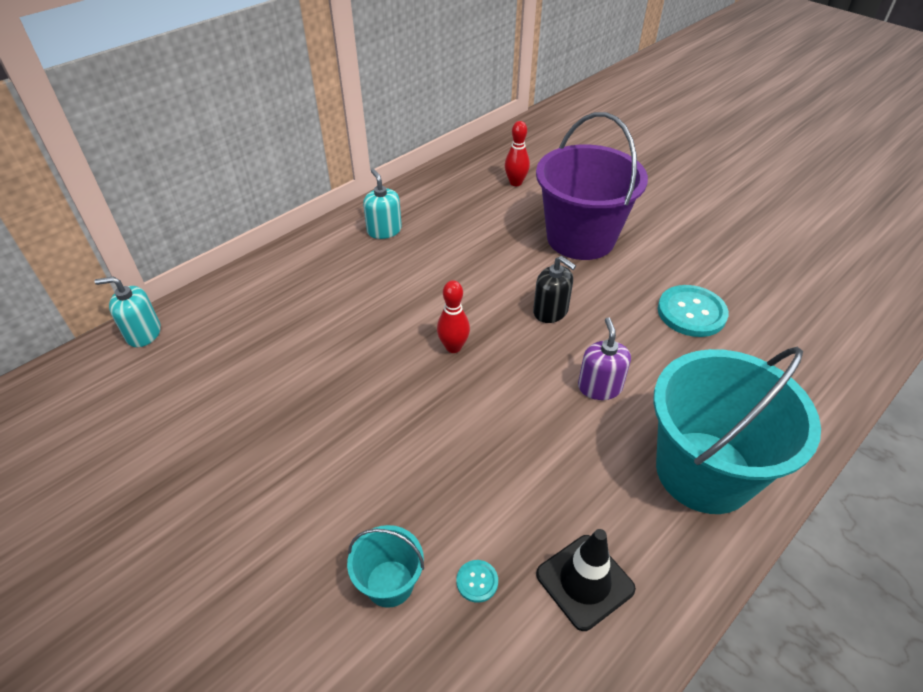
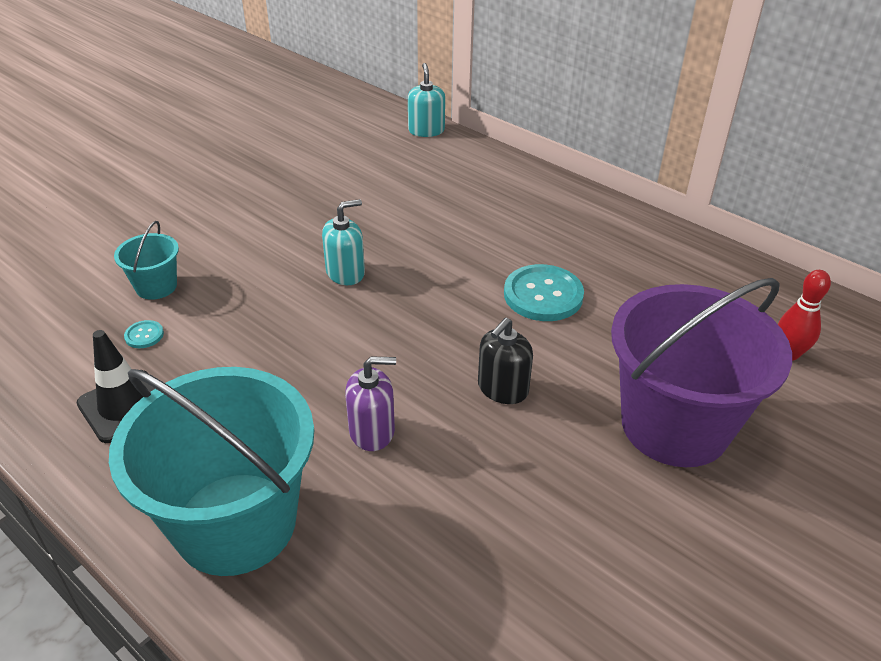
camera: 85 degrees right, 5 degrees down
turquoise soap dispenser [363,169,402,239] -> turquoise soap dispenser moved to [322,199,365,285]
red bowling pin [437,280,470,353] -> none
turquoise button [658,285,729,337] -> turquoise button moved to [504,264,584,321]

